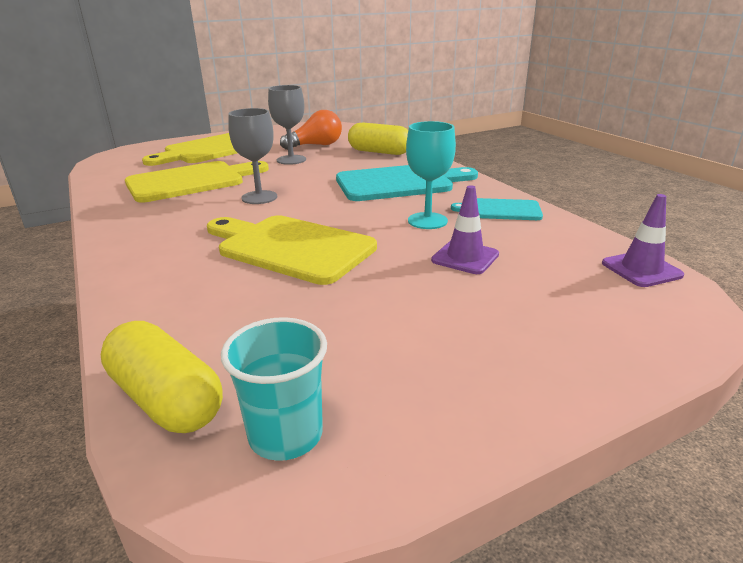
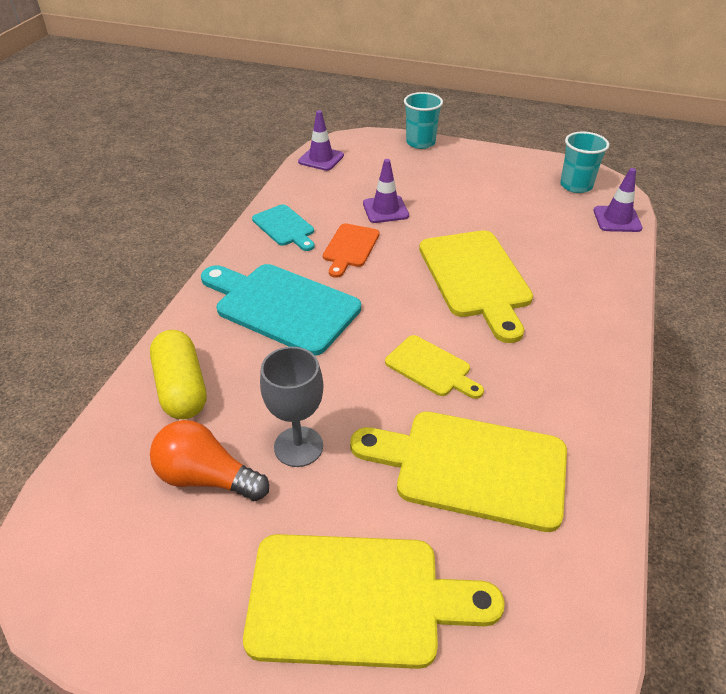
camera: 135 degrees left, 15 degrees up
yellow capsule [100,321,223,433] -> purple traffic cone [593,168,642,232]
grey goblet [228,108,277,204] -> yellow cutting board [385,335,484,399]
turquoise goblet [406,121,456,229] -> orange cutting board [323,223,380,278]
none -> turquoise cup [404,92,443,149]

